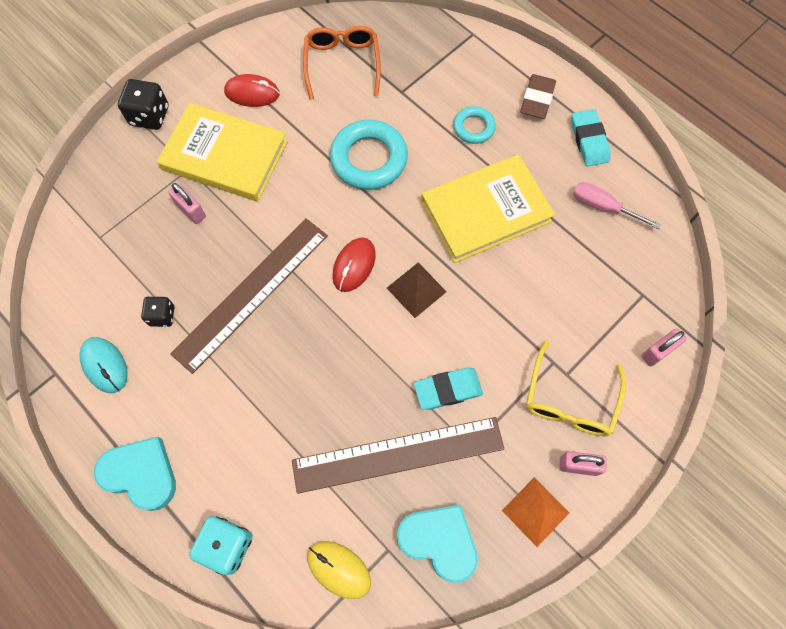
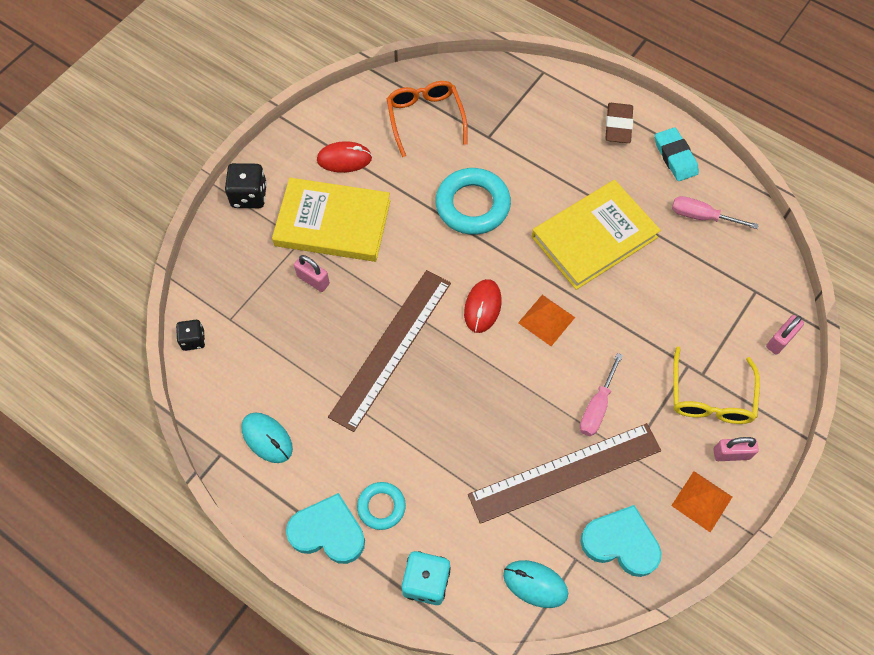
camera: 10 degrees left, 5 degrees down
black dice [141,297,174,327] -> black dice moved to [176,320,205,351]
yellow mouse [307,541,371,599] -> turquoise mouse [503,560,568,608]
brown pyramid [387,263,447,318] -> orange pyramid [518,295,575,346]
turquoise eraser [414,367,483,410] -> pink screwdriver [580,353,623,436]
turquoise ring [453,106,496,144] -> turquoise ring moved to [357,482,406,530]

